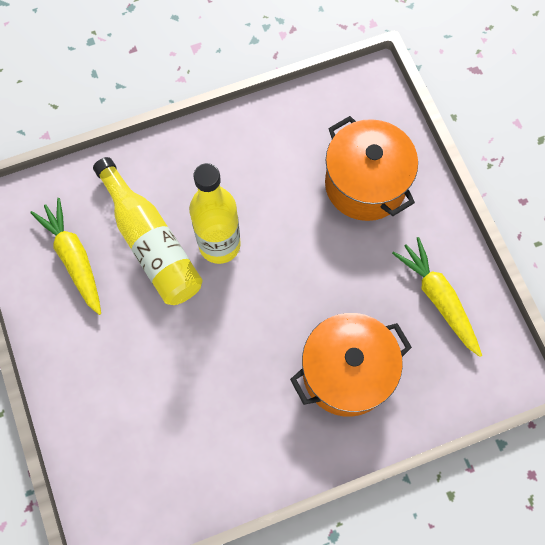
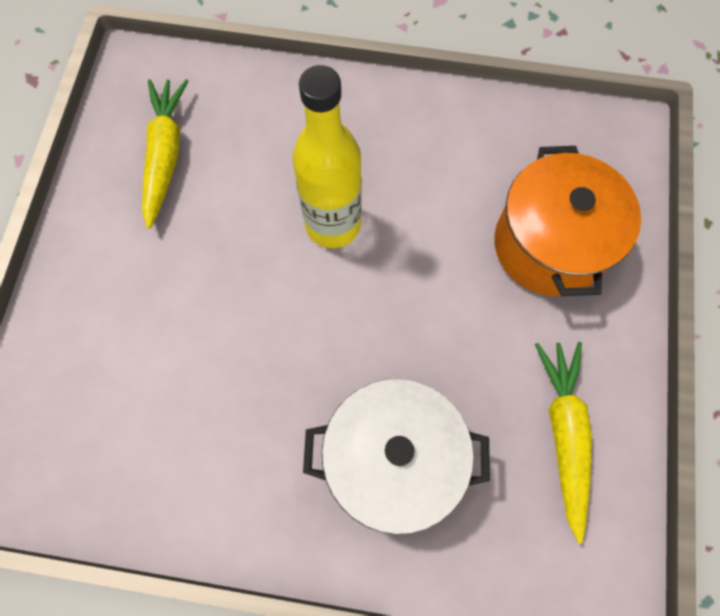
camera: 30 degrees right, 0 degrees up
yellow bottle [93,157,203,305] -> none
orange pot [290,313,412,417] -> white pot [303,379,490,535]

